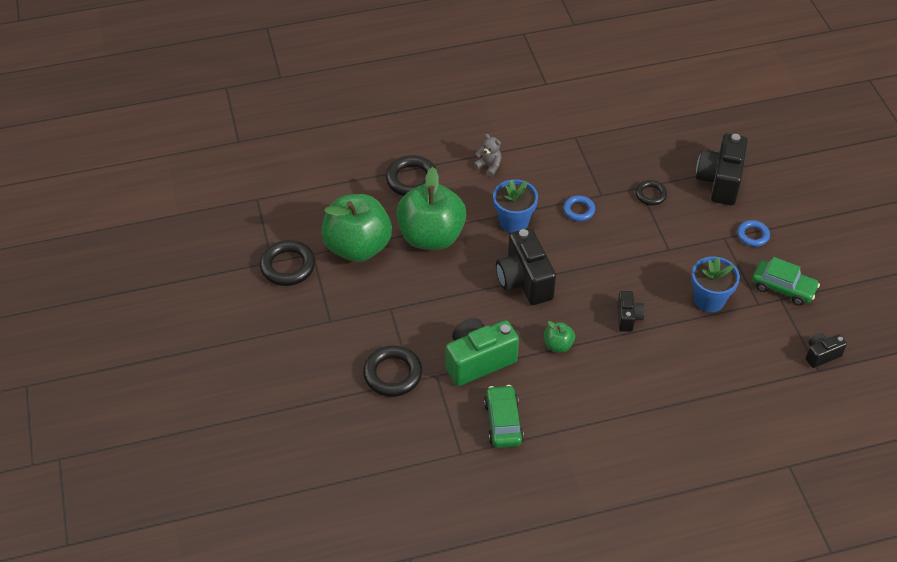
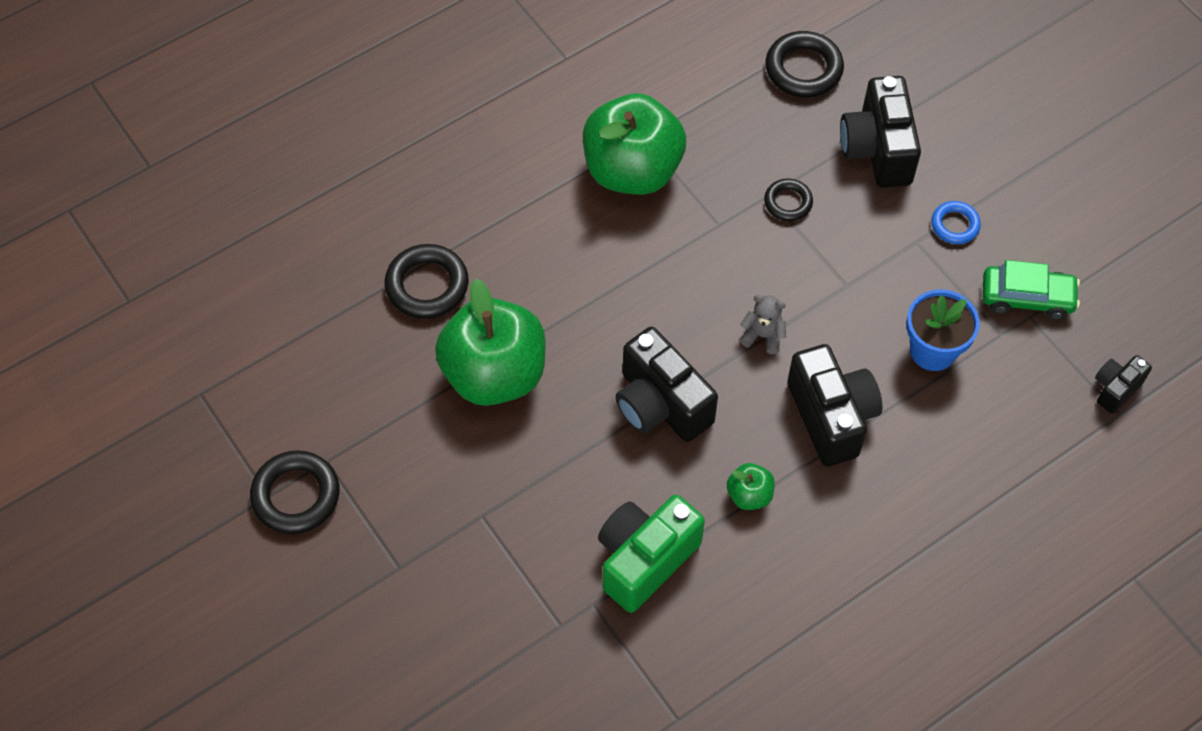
camera: 20 degrees left, 10 degrees up
green apple [321,194,392,262] -> green apple moved to [583,94,686,195]
black ring [363,345,422,397] -> black ring moved to [765,31,844,98]
grey teddy bear [474,134,502,177] -> grey teddy bear moved to [739,295,786,354]
green car [484,385,524,448] -> none
blue flower pot [493,179,538,233] -> none
blue ring [563,195,595,221] -> none
black camera [617,291,645,332] -> black camera [787,344,882,467], size x1.90

